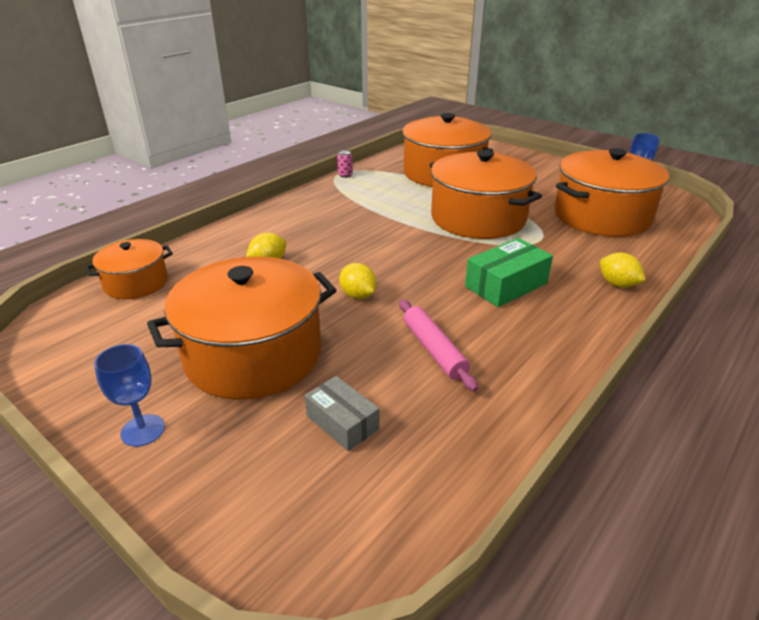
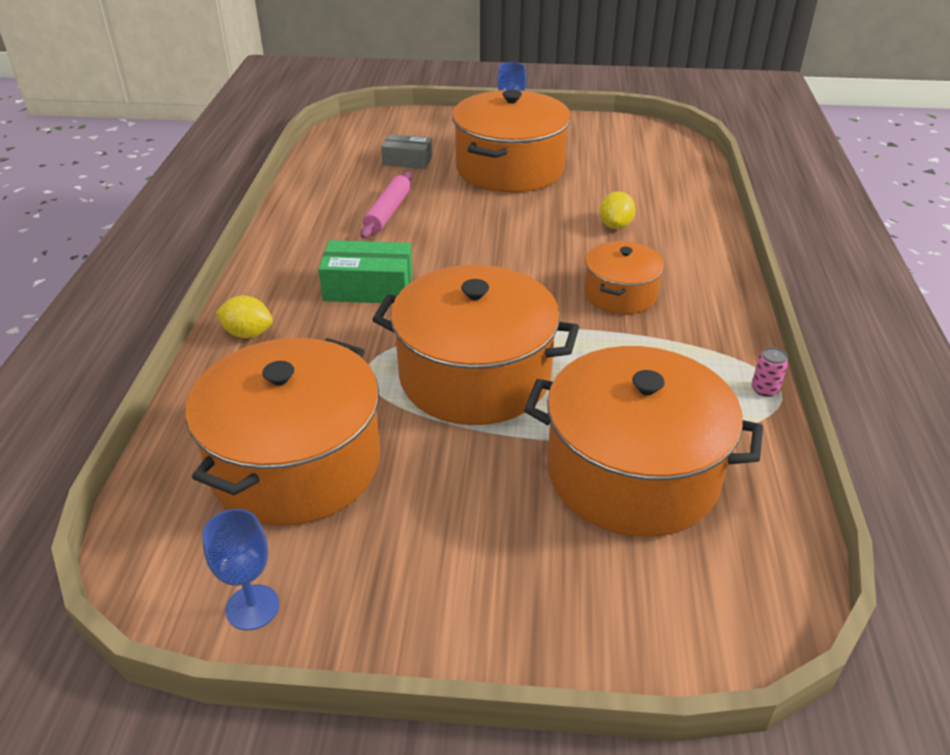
camera: 145 degrees right, 5 degrees up
orange pot [85,239,173,299] -> orange pot moved to [584,241,664,314]
yellow lemon [339,263,377,299] -> none
pink rolling pin [399,300,478,392] -> pink rolling pin turned 75 degrees clockwise [360,171,412,239]
green box [465,238,553,307] -> green box turned 75 degrees clockwise [318,240,413,304]

